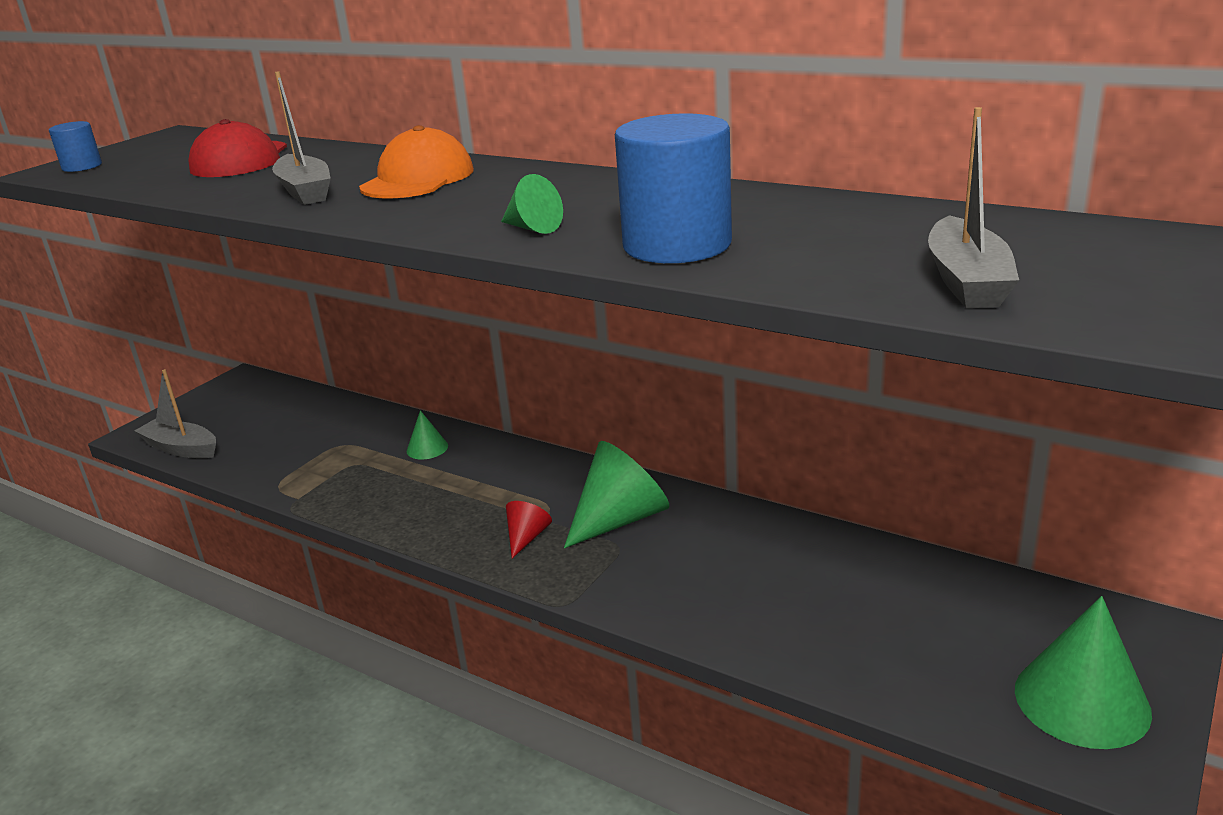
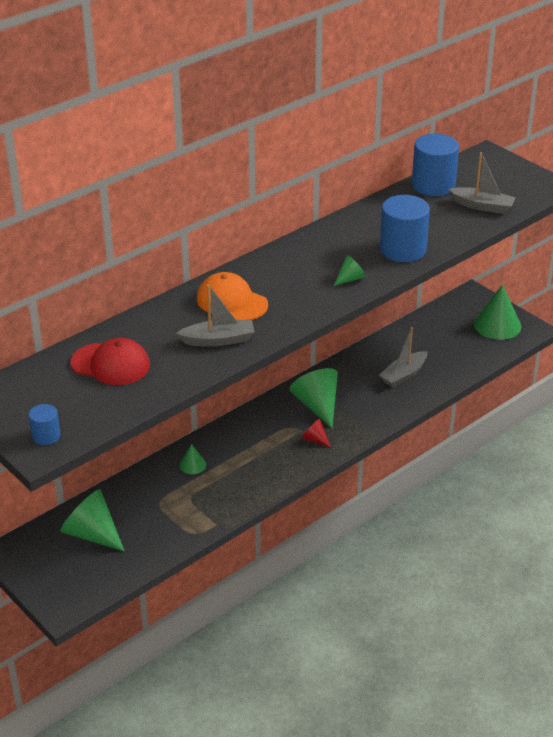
camera: 75 degrees left, 10 degrees up
grey boat [135,369,216,458] -> grey boat moved to [379,327,427,387]
none -> green cone [60,489,125,552]
none -> blue cylinder [412,134,459,196]

